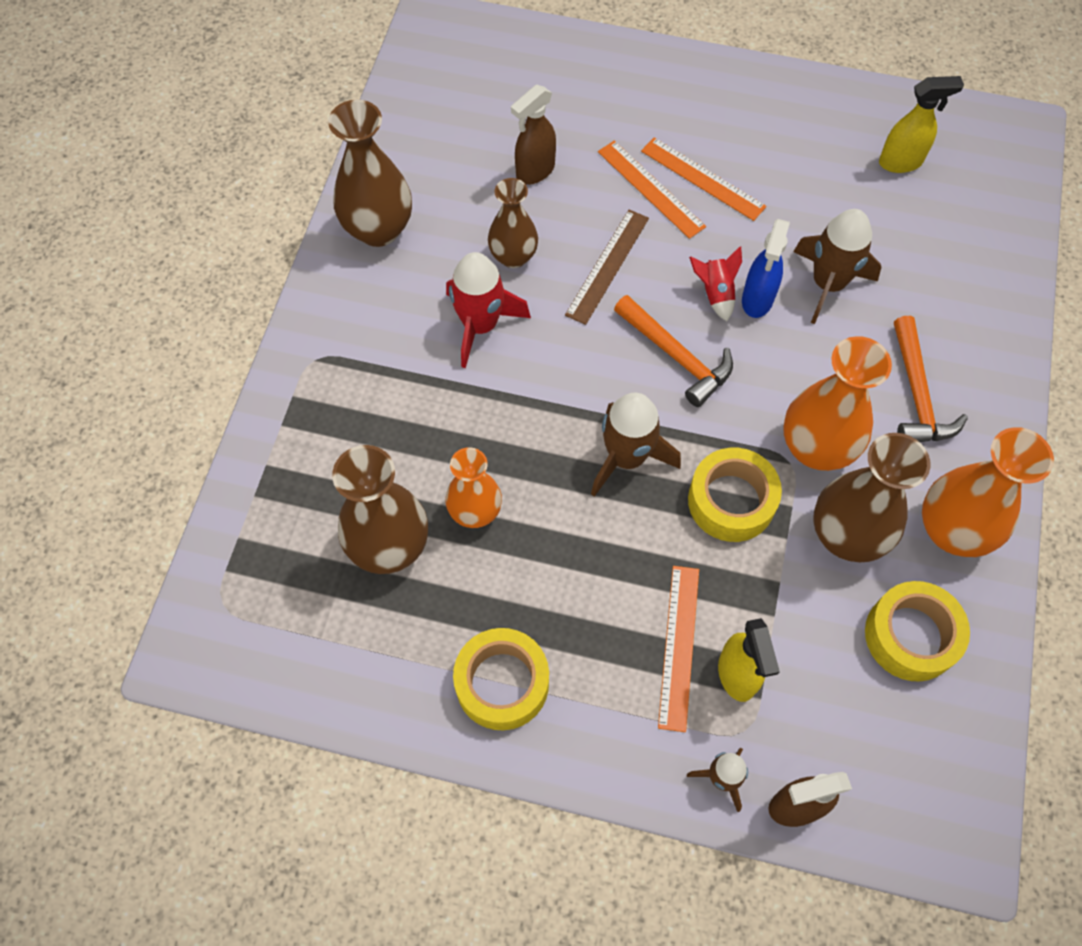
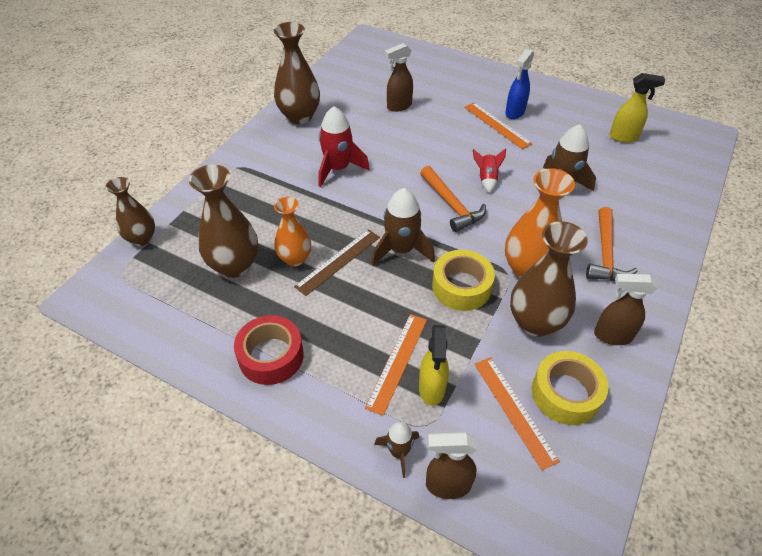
camera: 15 degrees right, 15 degrees down
yellow tape [453,628,549,730] -> red tape [234,315,304,385]
brown vase [488,178,538,268] -> brown vase moved to [105,177,155,246]
brown ruler [565,210,649,325] -> brown ruler moved to [294,229,380,296]
orange ruler [598,141,706,239] -> orange ruler moved to [475,357,560,470]
blue spray bottle [742,219,790,318] -> blue spray bottle moved to [505,49,534,119]
orange vase [922,427,1054,557] -> brown spray bottle [594,274,657,345]

